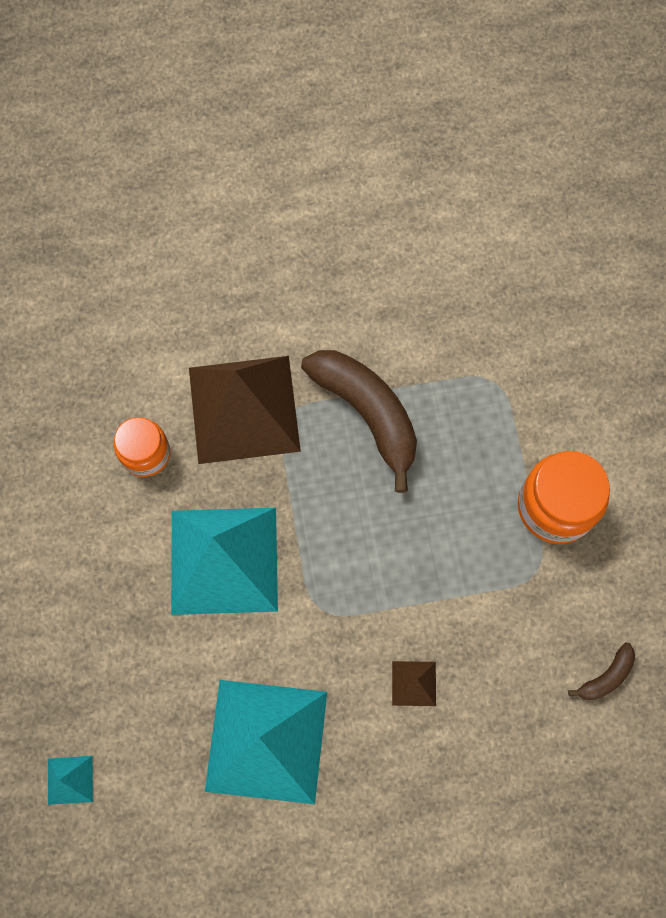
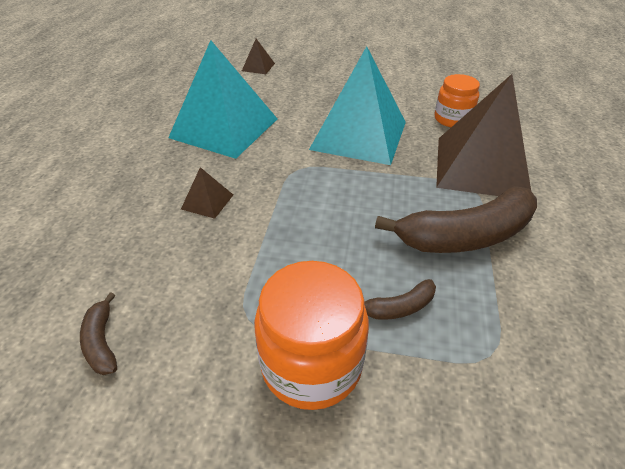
camera: 110 degrees right, 30 degrees down
turquoise pyramid [48,756,93,805] -> brown pyramid [242,39,275,74]
none -> brown banana [364,279,436,320]

